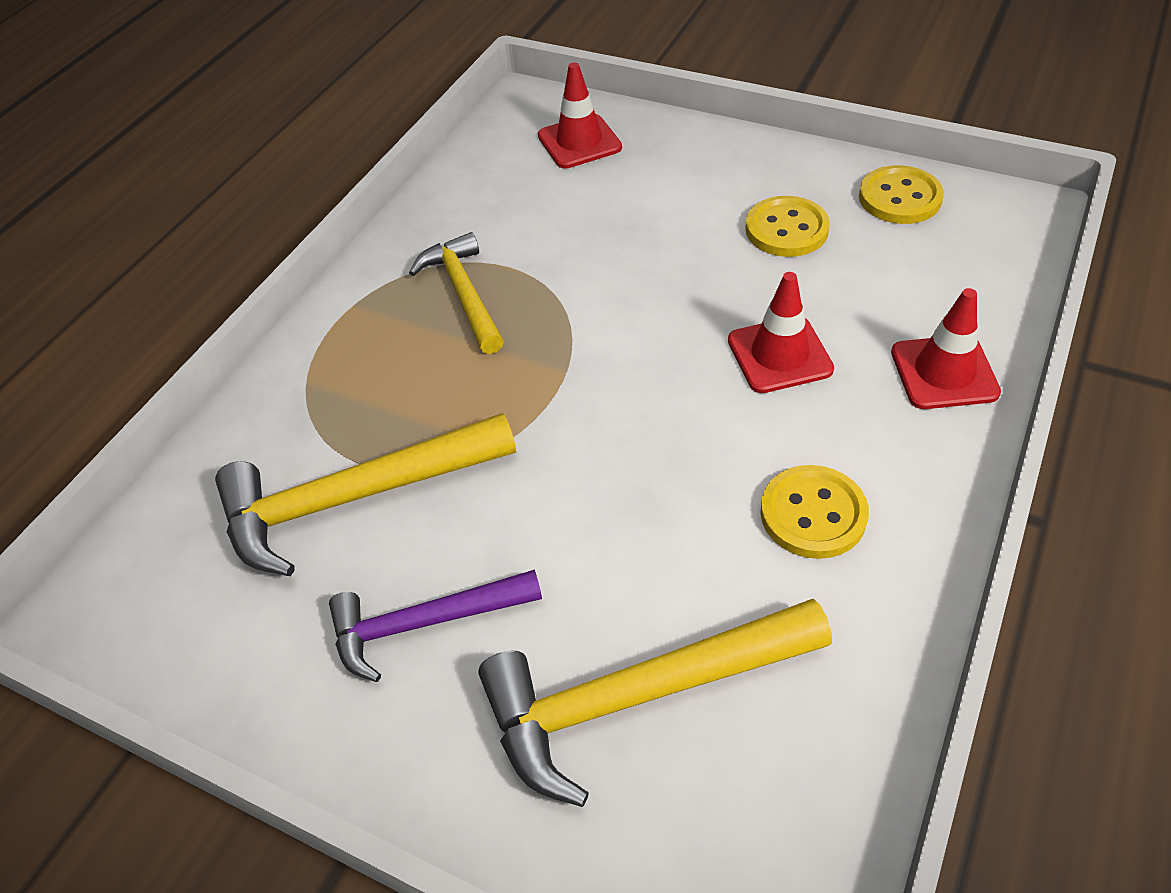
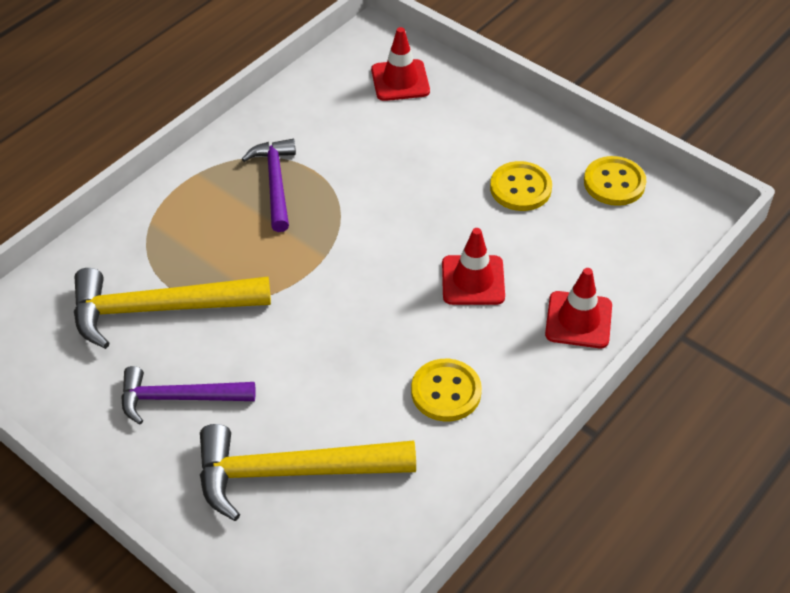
camera: 10 degrees right, 0 degrees up
yellow hammer [409,232,504,354] -> purple hammer [242,139,296,232]

